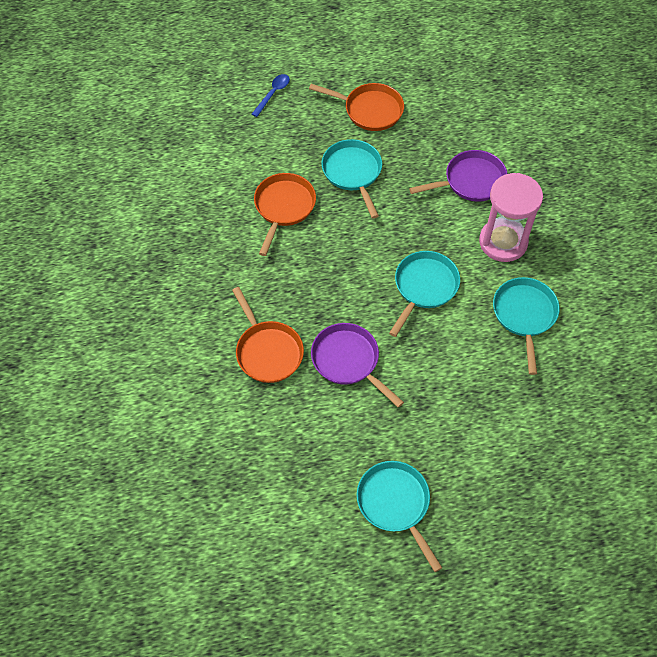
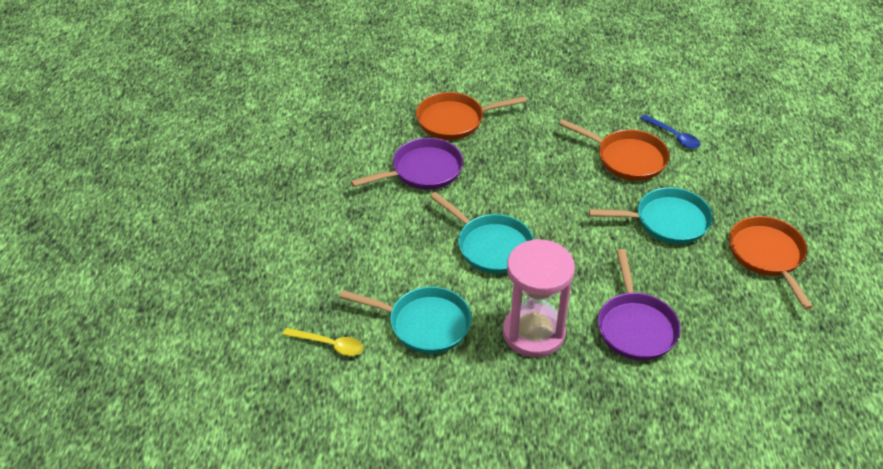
camera: 105 degrees right, 15 degrees down
blue spoon [252,74,290,117] -> blue spoon moved to [640,114,700,149]
orange pan [309,83,404,131] -> orange pan turned 135 degrees clockwise [729,216,813,310]
turquoise pan [357,461,442,572] -> none
none -> yellow spoon [283,328,364,356]

